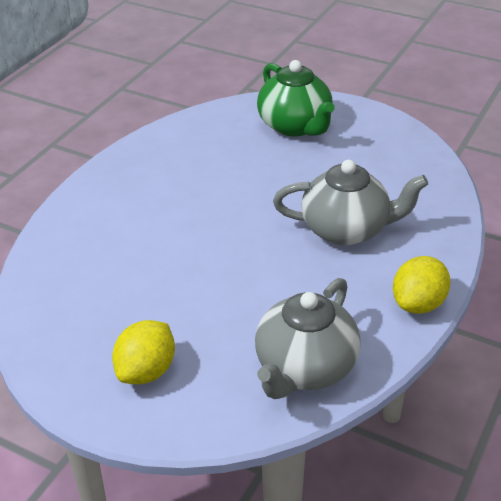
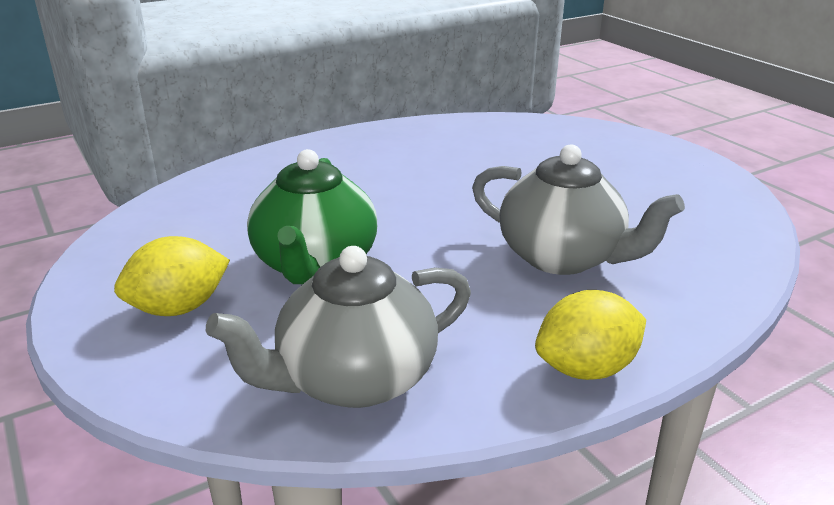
camera: 30 degrees right, 10 degrees down
green teapot [257,60,335,137] -> green teapot moved to [247,149,377,284]

